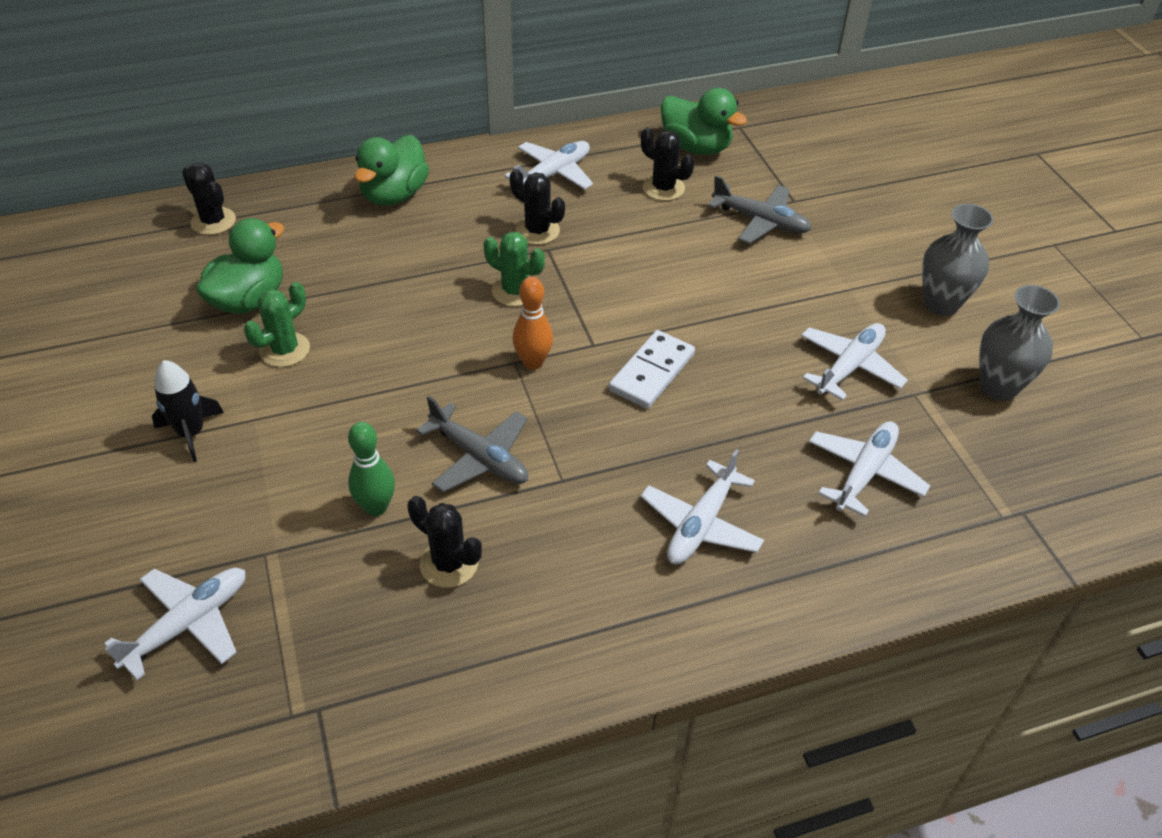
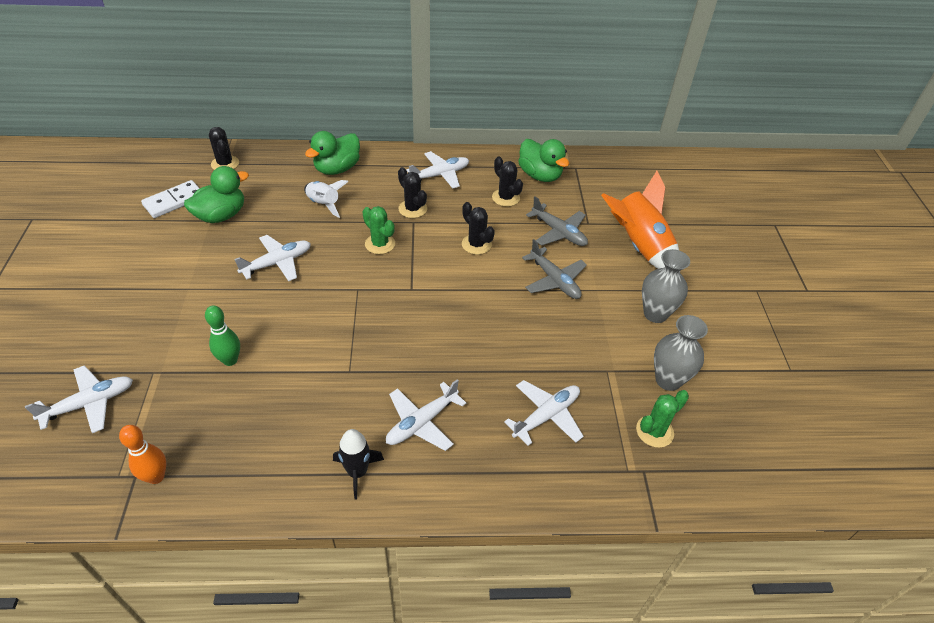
camera: 15 degrees right, 0 degrees up
black rocket [152,360,224,462] -> black rocket moved to [333,429,384,499]
green cactus [244,282,310,367] -> green cactus moved to [636,390,689,448]
black cactus [407,496,482,588] -> black cactus moved to [462,202,495,255]
grey plane [416,396,528,492] -> grey plane moved to [522,239,587,299]
orange bowling pin [513,277,553,370] -> orange bowling pin moved to [119,425,166,484]
white domino [609,330,695,409] -> white domino moved to [141,180,200,218]
white plane [801,323,908,401] -> white plane moved to [234,235,311,281]
none -> white rocket [304,180,348,218]
none -> orange rocket [601,171,680,272]

